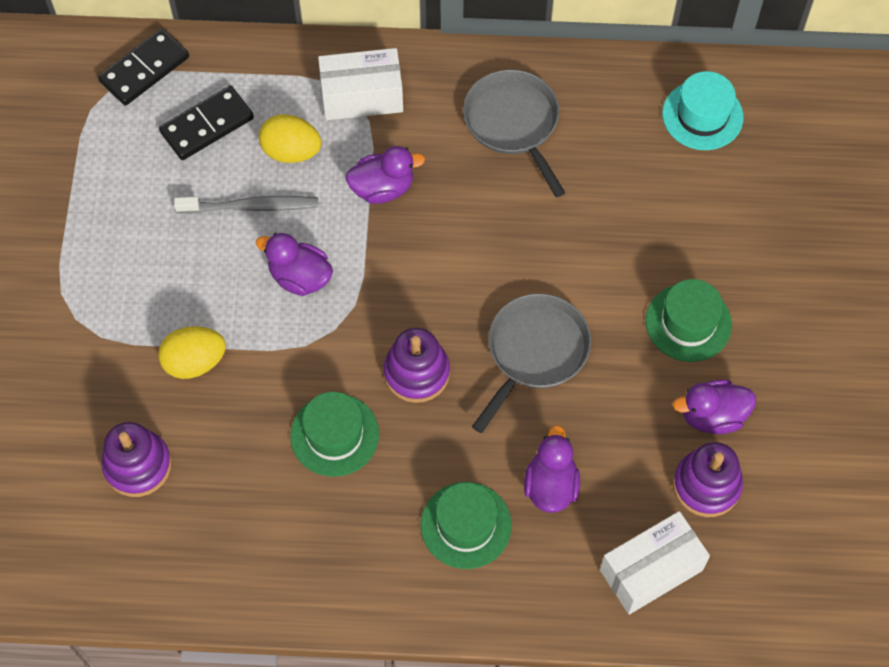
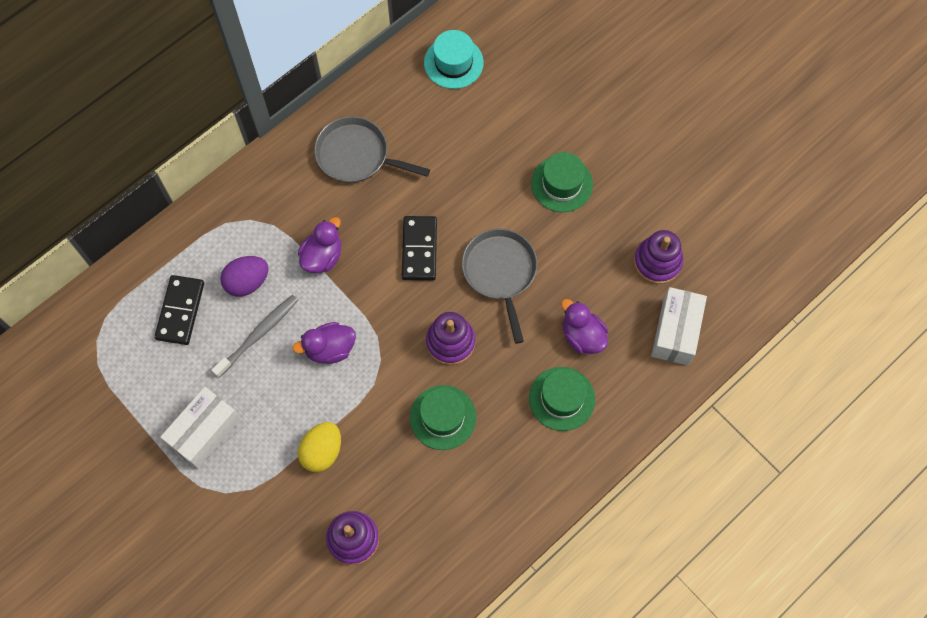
camera: 45 degrees left, 5 degrees up
black domino [98,28,189,106] -> black domino moved to [402,216,437,281]
yellow egg [259,114,322,163] -> purple egg [220,256,268,297]
white box [318,48,403,120] -> white box moved to [160,387,241,469]
purple duck [673,379,756,434] -> none

